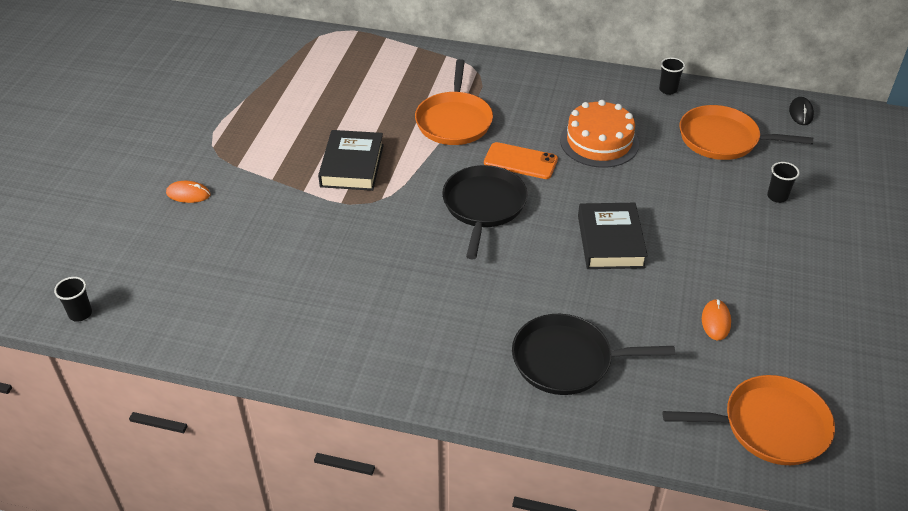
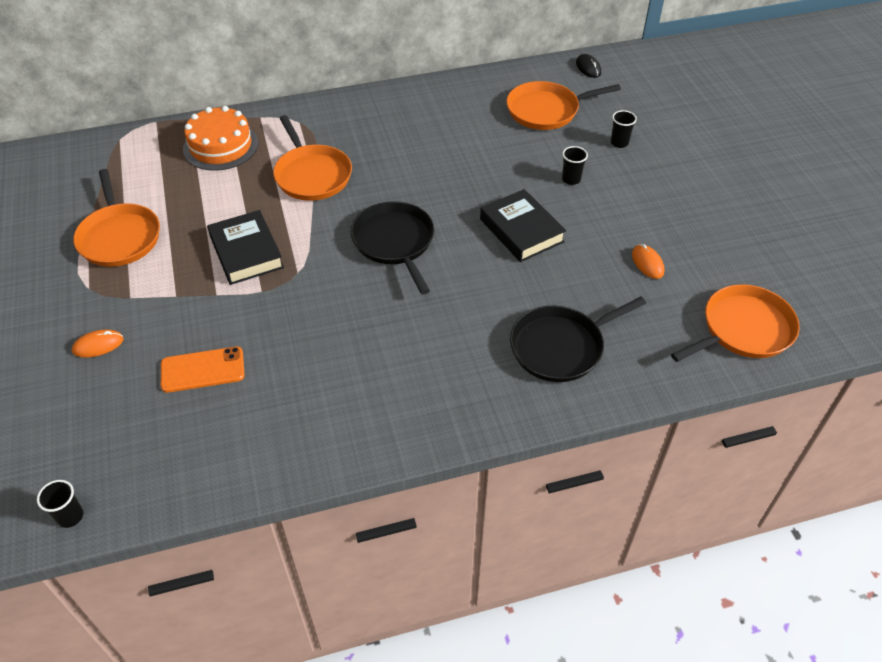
camera: 30 degrees left, 5 degrees up
orange phone [484,142,558,179] -> orange phone moved to [161,346,245,393]
orange cake [560,100,639,168] -> orange cake moved to [183,106,258,171]
black cup [659,57,685,95] -> black cup moved to [562,146,588,185]
none -> orange pan [73,169,160,267]

